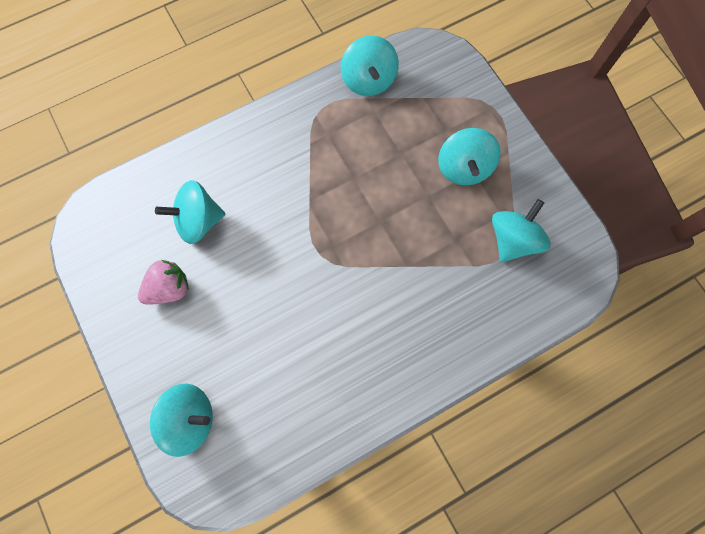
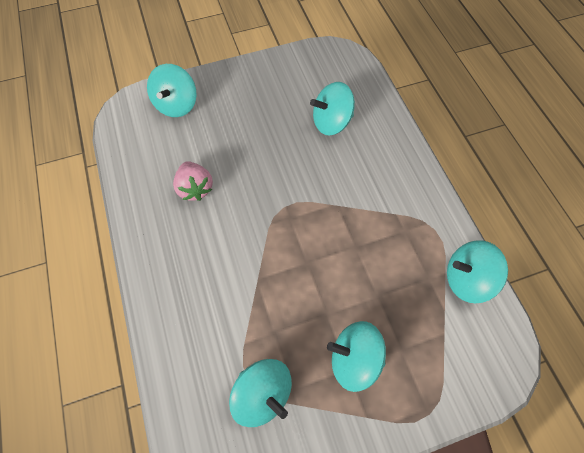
camera: 100 degrees right, 10 degrees down
pink strawberry [138,260,189,305] -> pink strawberry moved to [173,161,213,201]
turquoise spinning top [155,180,225,244] -> turquoise spinning top turned 105 degrees counterclockwise [310,82,355,136]

